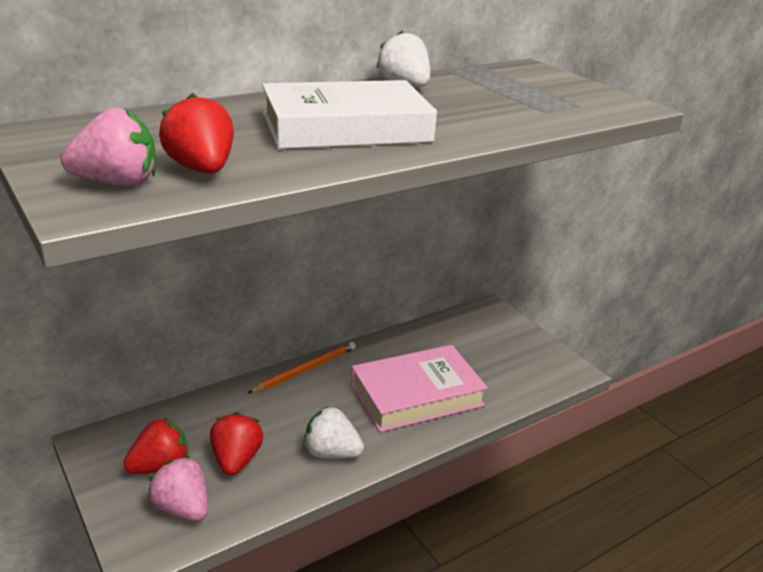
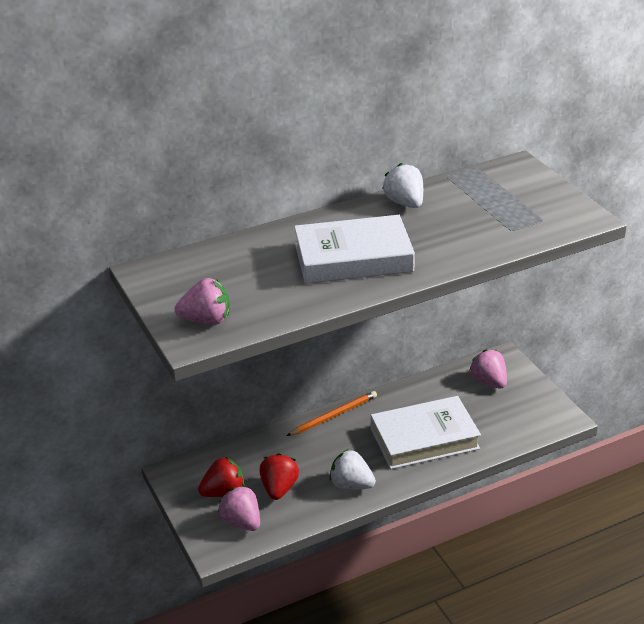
camera: 10 degrees right, 5 degrees up
red strawberry [159,93,234,173] -> none
pink book [351,345,488,432] -> white book [371,396,481,469]
none -> pink strawberry [470,349,507,388]

